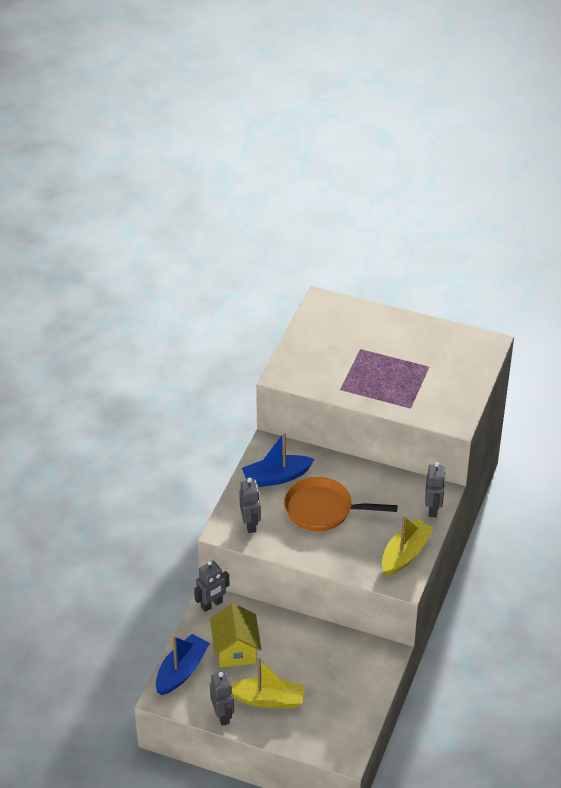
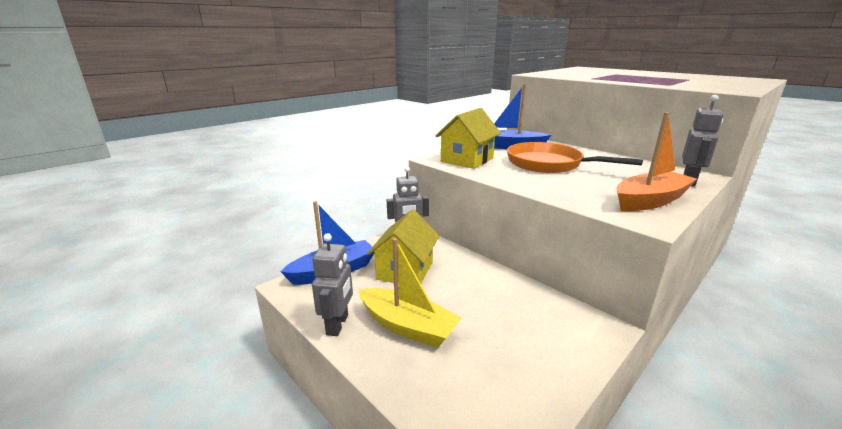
camera: 25 degrees right, 20 degrees down
grey robot [239,478,261,533] -> yellow house [435,108,501,169]
yellow boat [382,516,434,576] -> orange boat [616,112,697,211]

